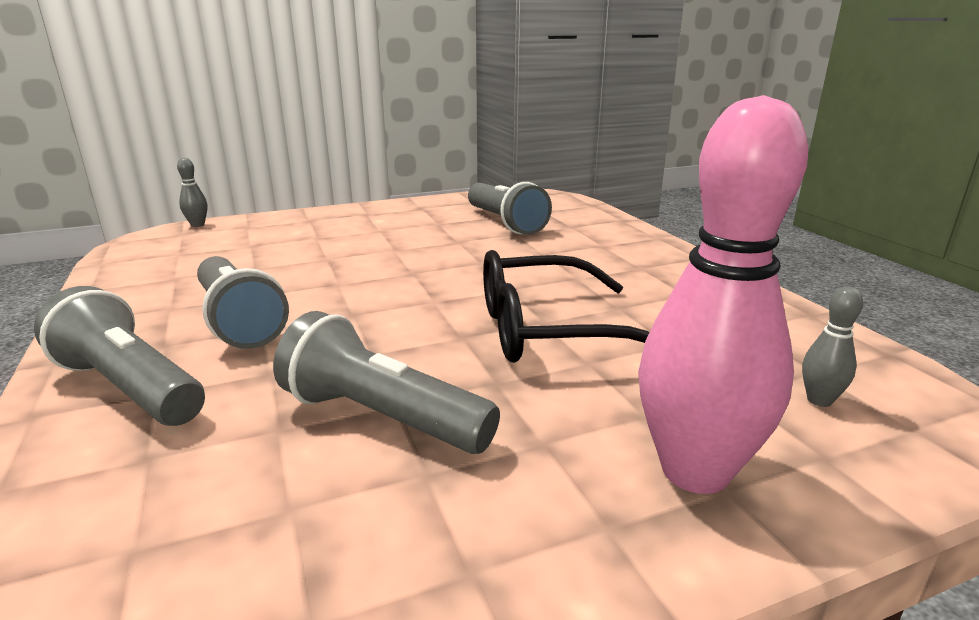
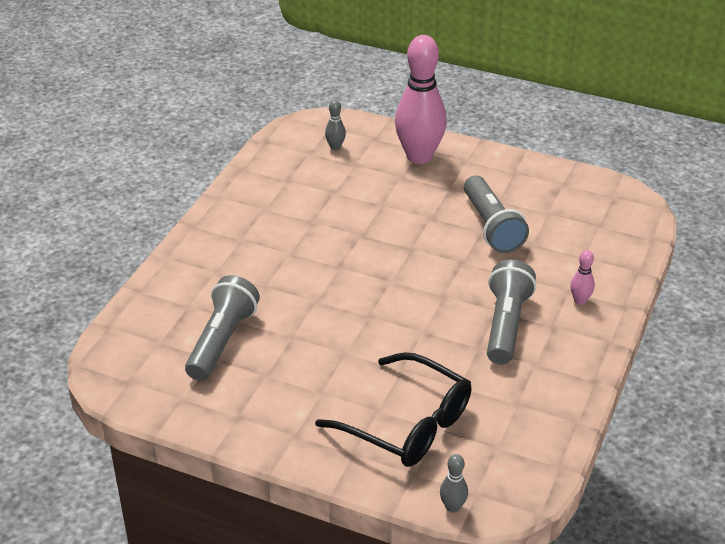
camera: 135 degrees left, 15 degrees up
grey flashlight [34,286,205,426] -> pink bowling pin [570,250,595,305]
black glasses [483,250,649,363] -> black glasses moved to [315,352,471,467]

